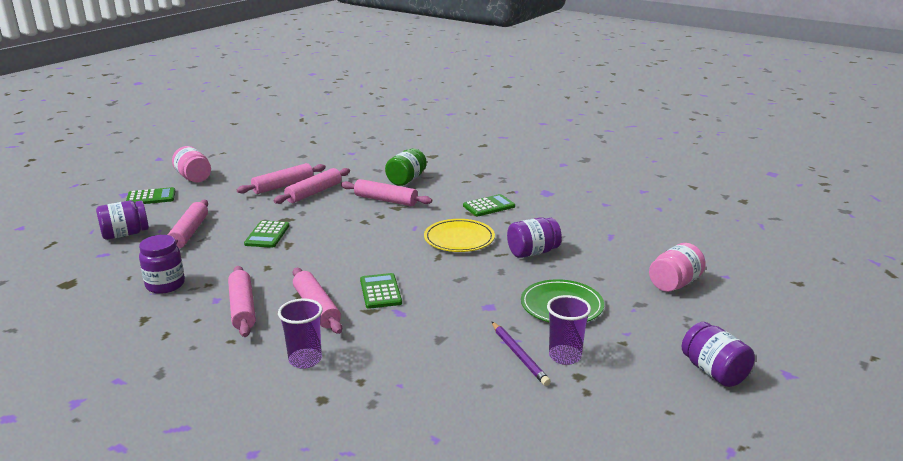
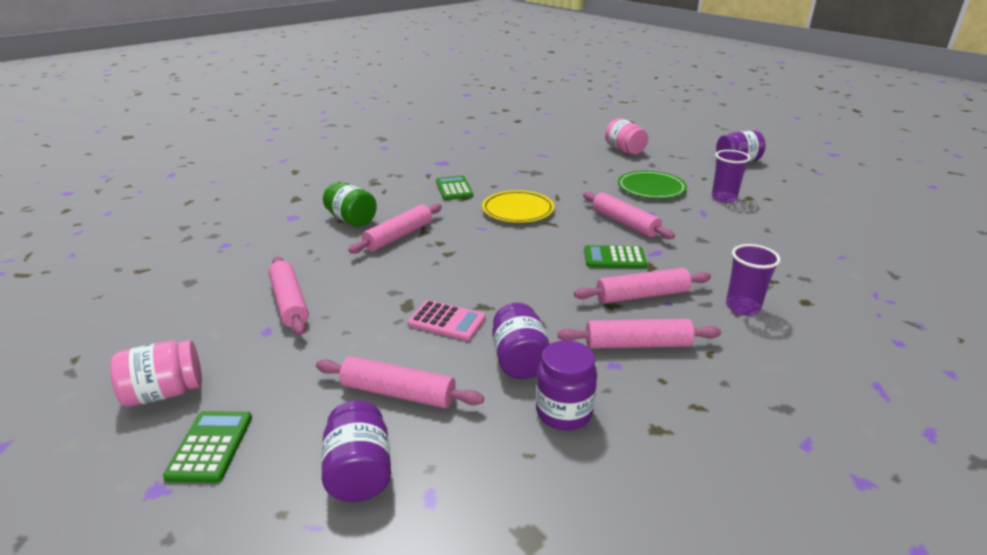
camera: 75 degrees left, 5 degrees up
green calculator [244,220,289,248] -> pink calculator [408,300,486,341]
pink rolling pin [274,168,350,204] -> pink rolling pin moved to [583,192,675,239]
purple pencil [492,322,551,386] -> none
purple jar [507,217,562,258] -> purple jar moved to [492,303,550,379]

